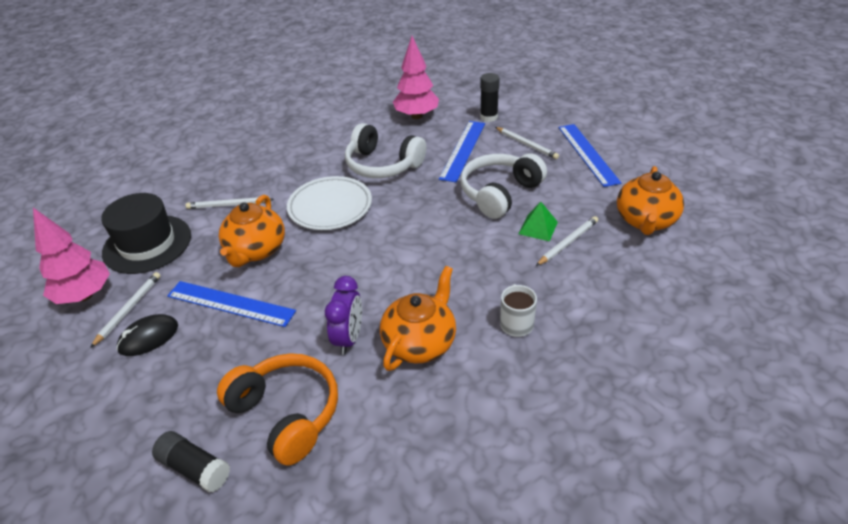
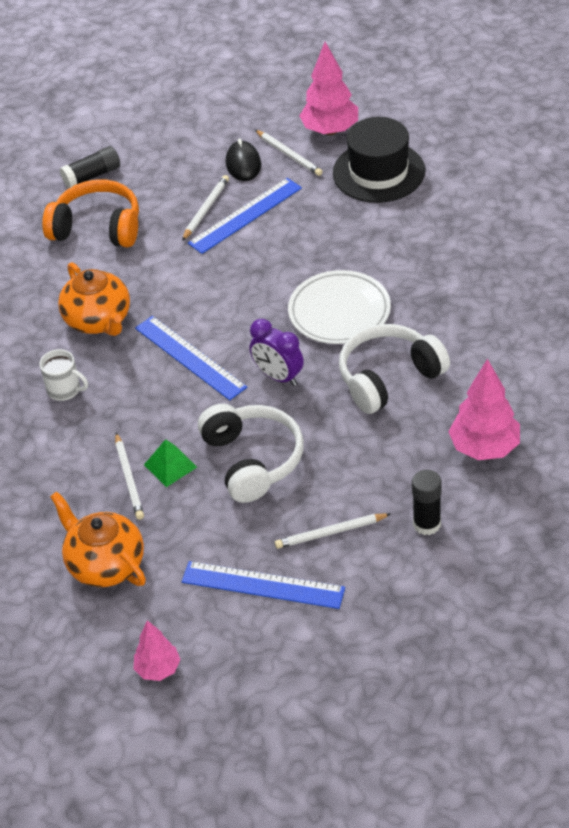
camera: 120 degrees right, 5 degrees up
white pencil [186,197,274,209] -> white pencil moved to [182,175,229,241]
orange headphones [217,353,338,465] -> orange headphones turned 150 degrees counterclockwise [42,180,139,248]
orange teapot [219,195,285,267] -> none
purple clock [325,276,362,355] -> purple clock moved to [249,319,304,386]
blue ruler [439,121,485,182] -> blue ruler moved to [135,316,247,400]
none -> pink tree [134,620,181,681]

